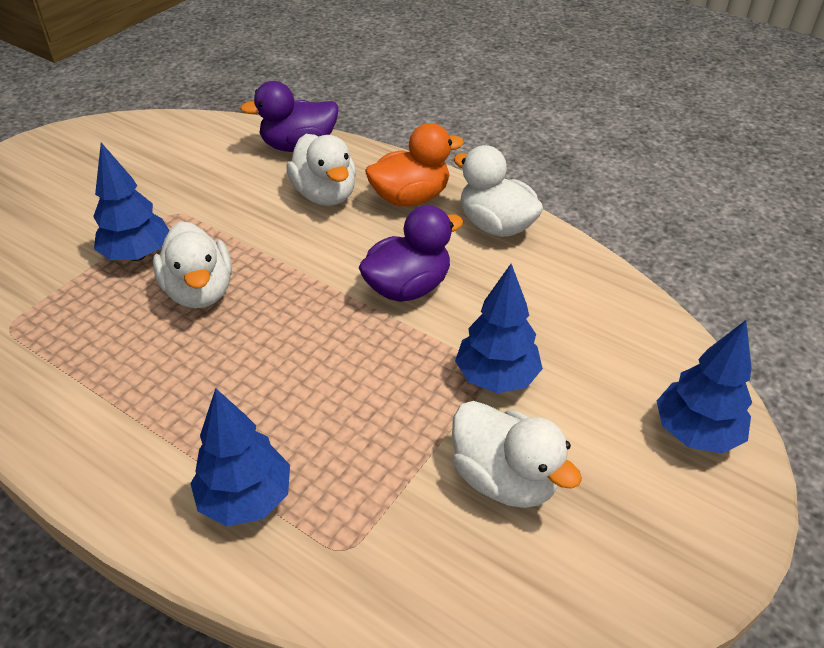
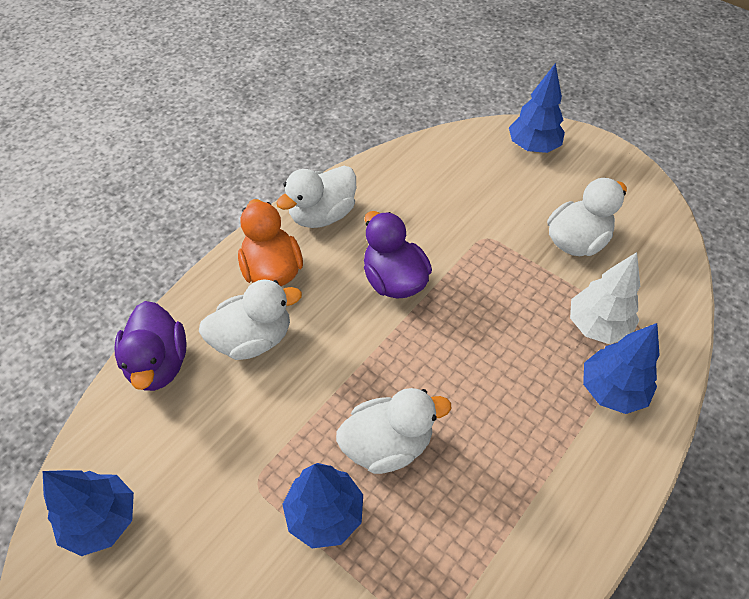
camera: 85 degrees left, 10 degrees up
blue tree [455,264,543,393] -> blue tree moved to [43,470,134,556]
none -> white tree [570,252,640,344]

